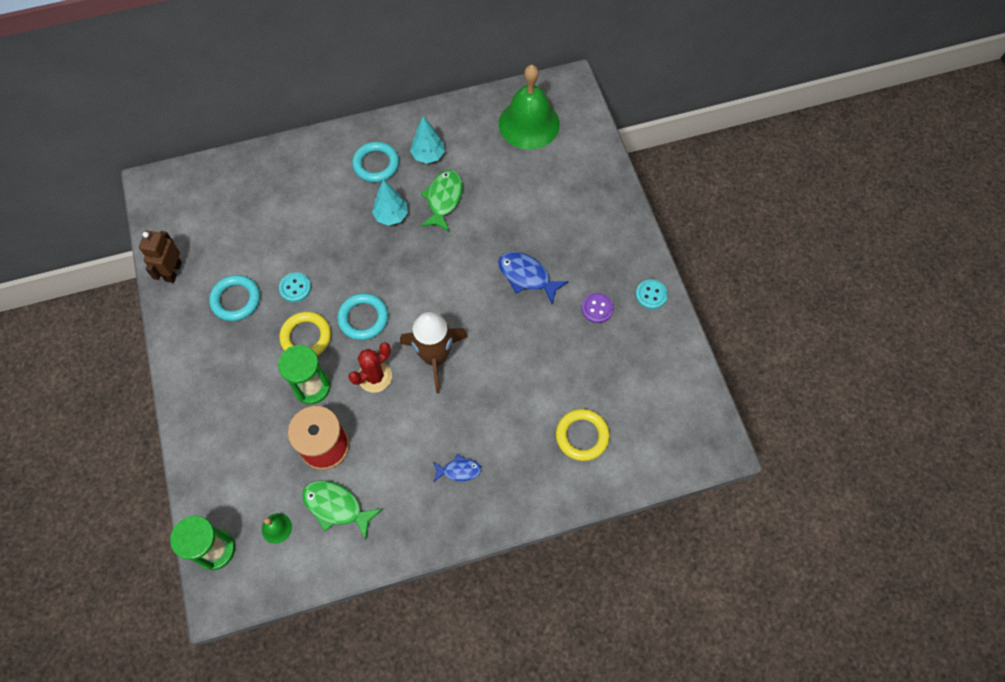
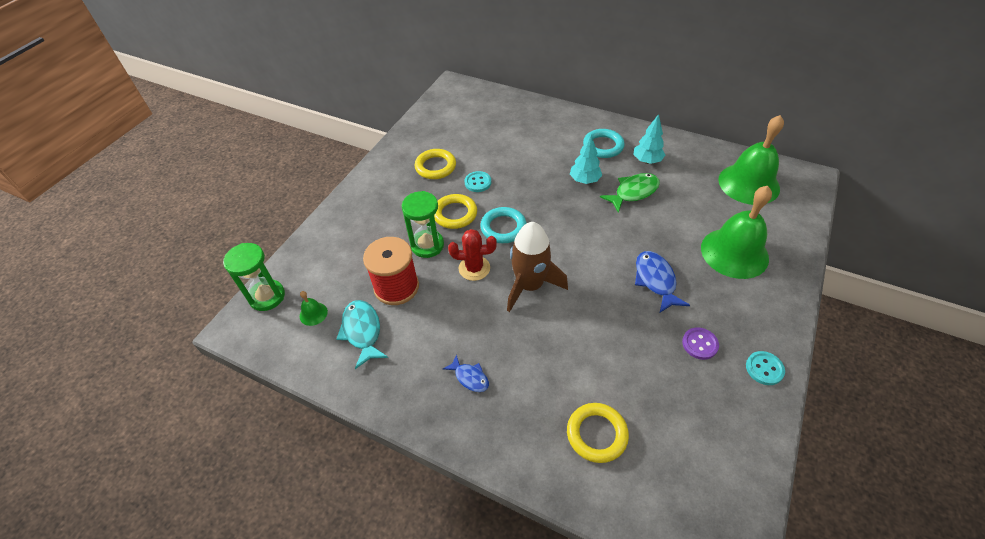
camera: 45 degrees right, 15 degrees down
brown robot [139,231,182,283] -> none
turquoise ring [209,275,260,321] -> yellow ring [415,149,456,179]
green fish [302,480,383,540] -> turquoise fish [336,300,388,369]
none -> green bell [701,186,772,279]

